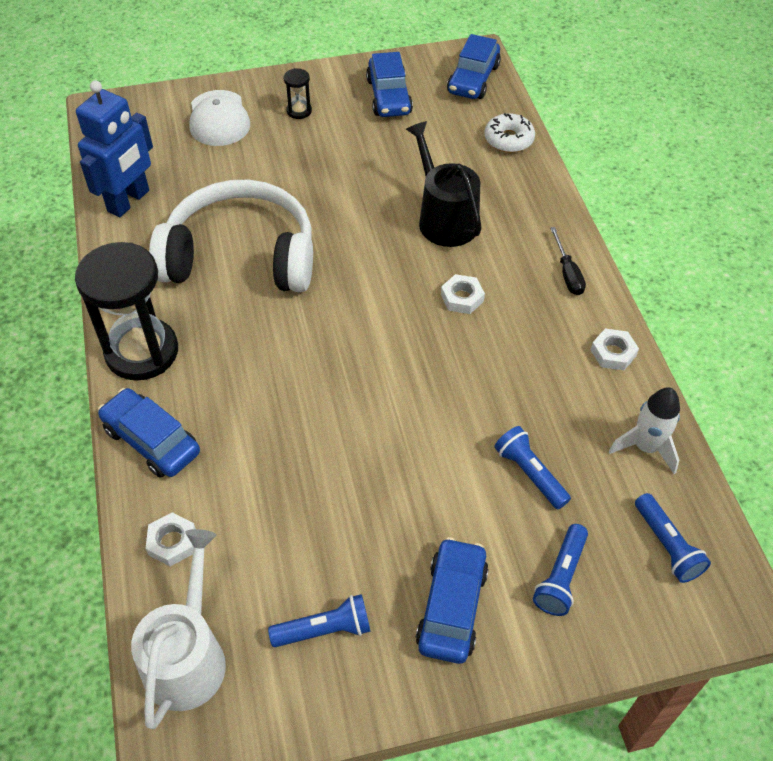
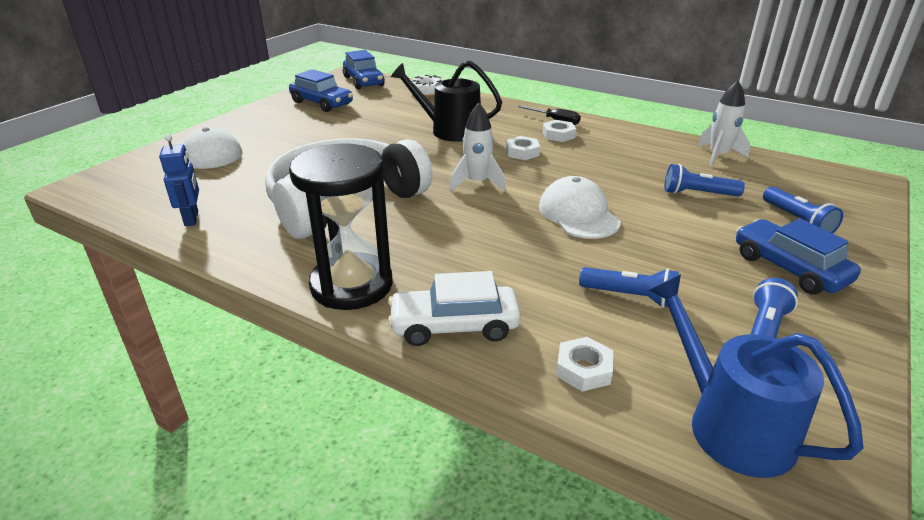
camera: 45 degrees left, 20 degrees down
blue robot [76,80,153,217] -> blue robot [159,134,199,226], size x0.58
blue car [98,388,200,478] -> white car [388,271,521,346]
white watering can [131,529,226,729] -> blue watering can [648,274,864,478]
black hourglass [284,68,312,119] -> none
white nut [591,328,639,370] -> white nut moved to [542,120,576,142]
blue flashlight [635,493,711,583] -> blue flashlight moved to [579,267,679,308]
none -> white rocket [450,103,506,192]
none -> white cap [539,176,621,239]

